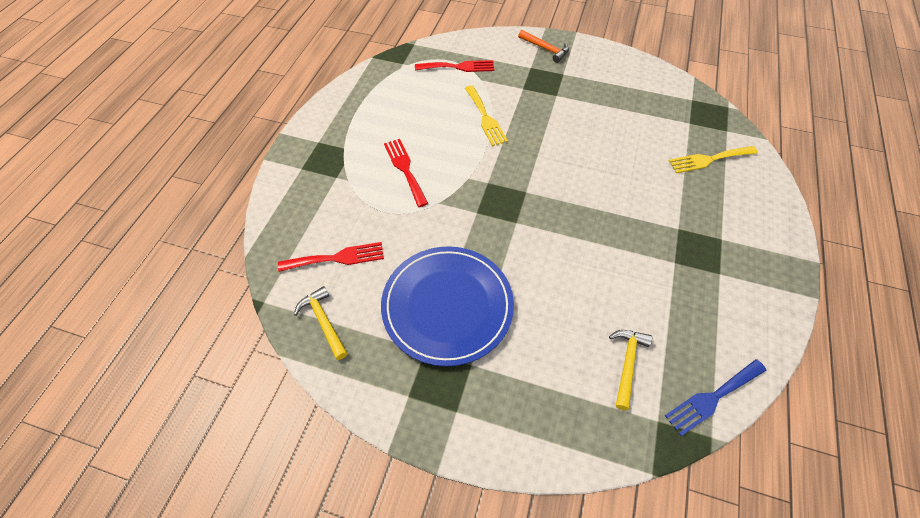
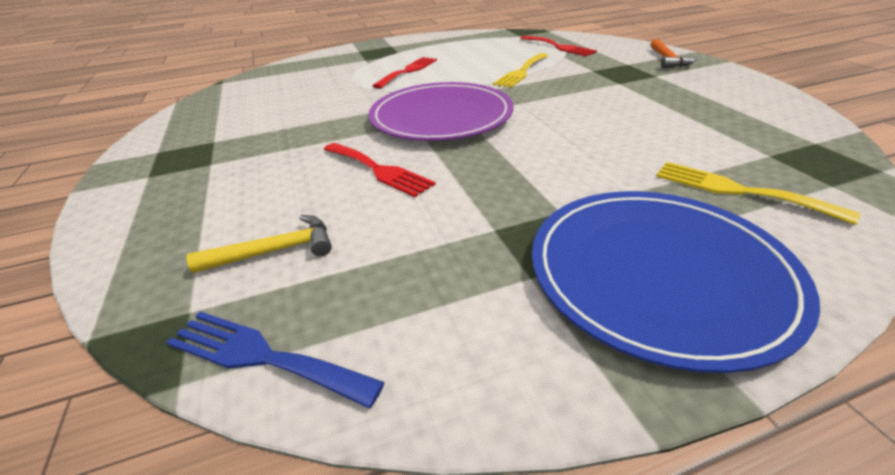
camera: 55 degrees right, 20 degrees down
red fork [278,242,384,272] -> red fork moved to [324,143,436,197]
yellow hammer [294,286,348,360] -> none
blue plate [381,246,514,366] -> blue plate moved to [532,191,820,373]
none -> purple plate [368,82,513,141]

